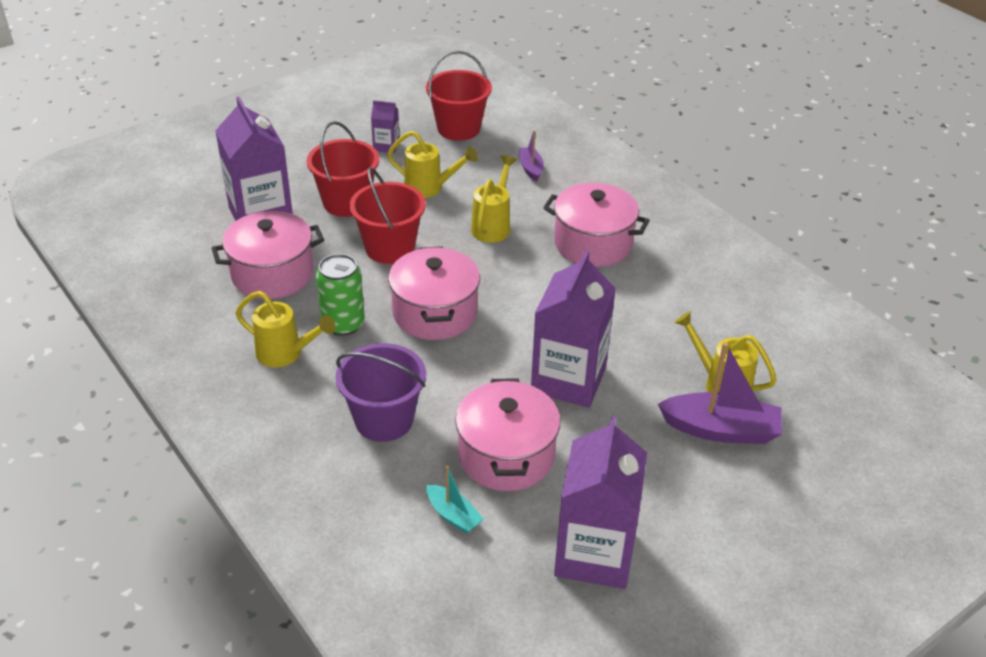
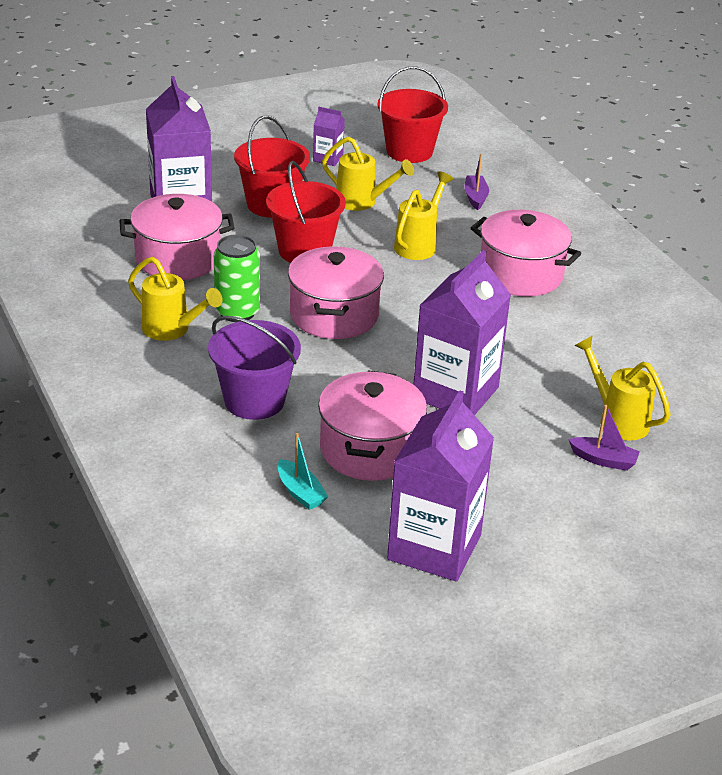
camera: 10 degrees right, 5 degrees down
purple boat [658,342,782,444] -> purple boat [568,405,640,471], size x0.54

